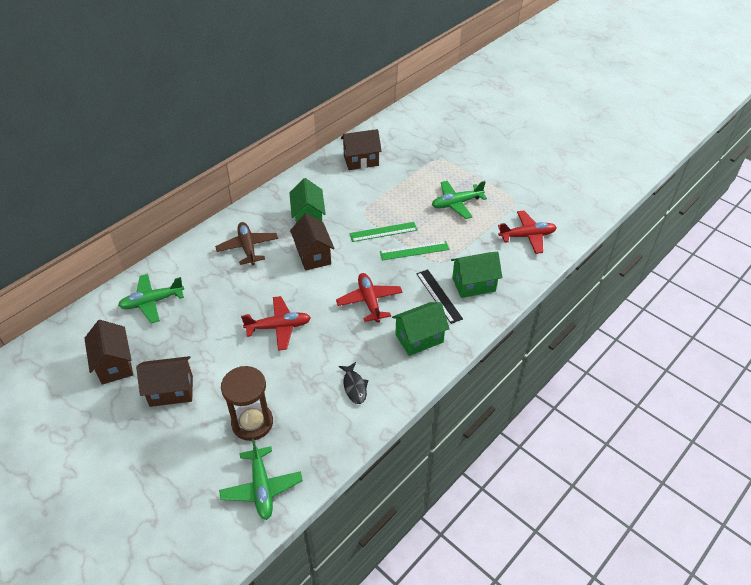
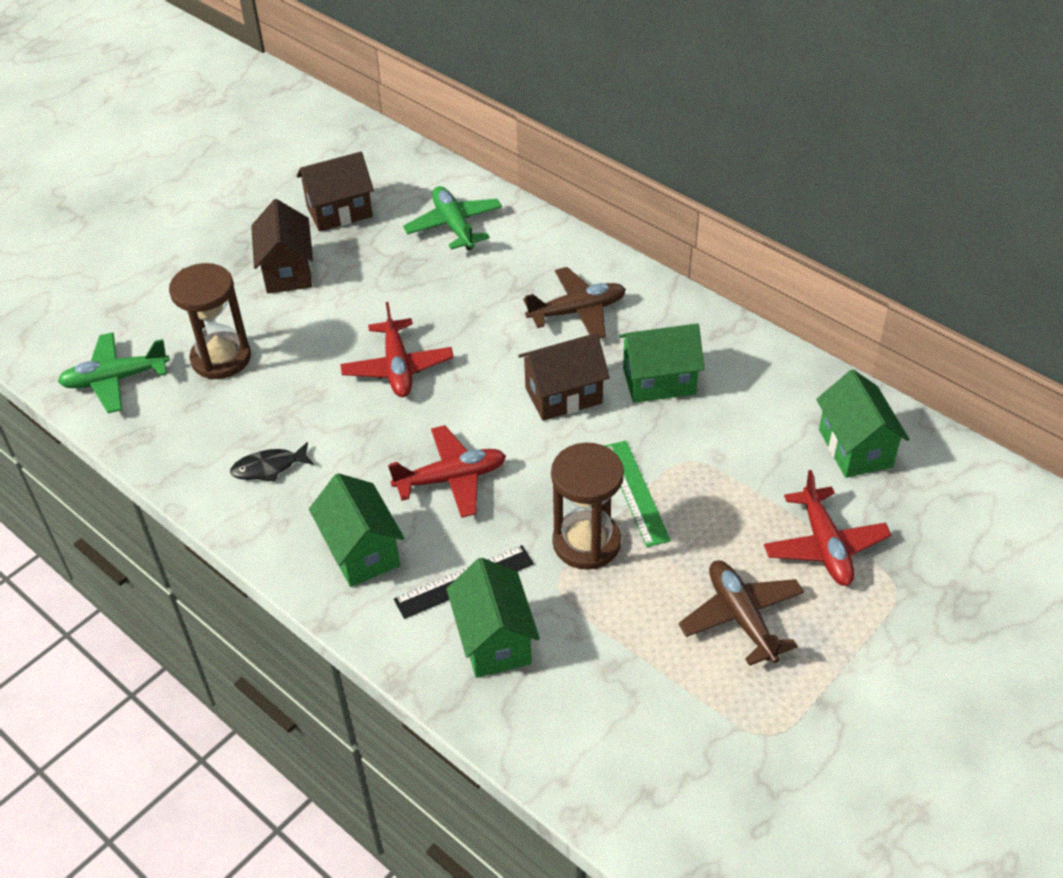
camera: 90 degrees right, 0 degrees up
brown house [341,129,382,170] -> green house [816,369,910,478]
green ruler [380,241,450,260] -> brown hourglass [551,443,624,570]
green plane [432,181,487,219] -> brown plane [679,560,804,666]
red plane [498,211,557,254] -> red plane moved to [764,470,891,586]

